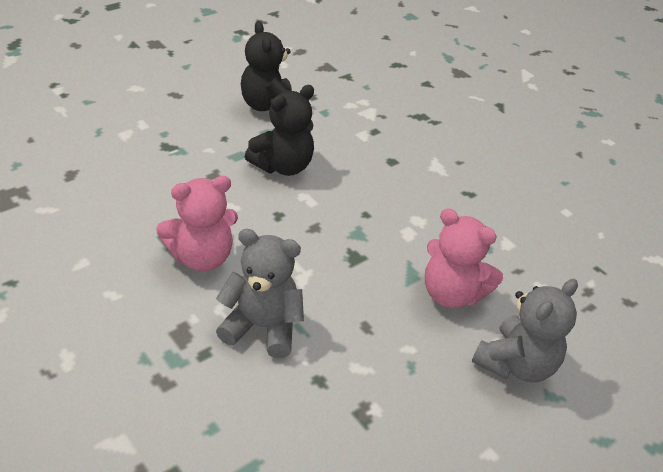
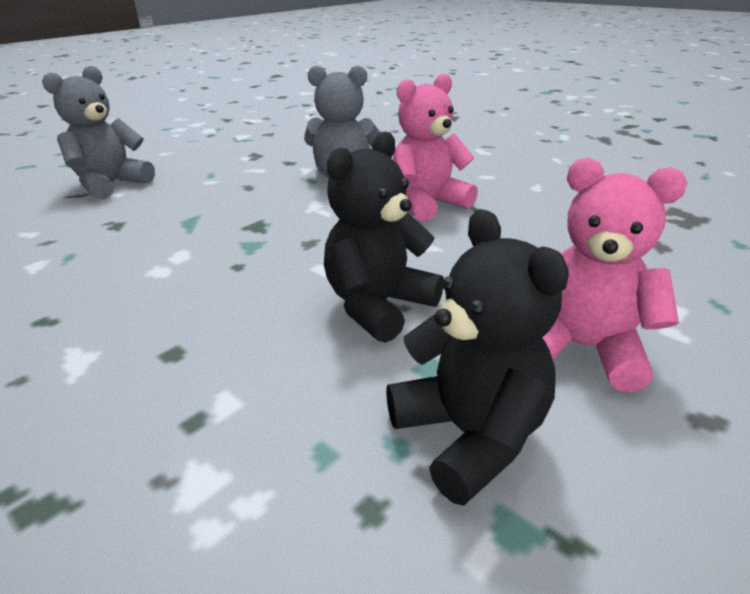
camera: 175 degrees right, 10 degrees down
pink teddy bear [425,208,503,308] -> pink teddy bear moved to [542,158,687,392]

